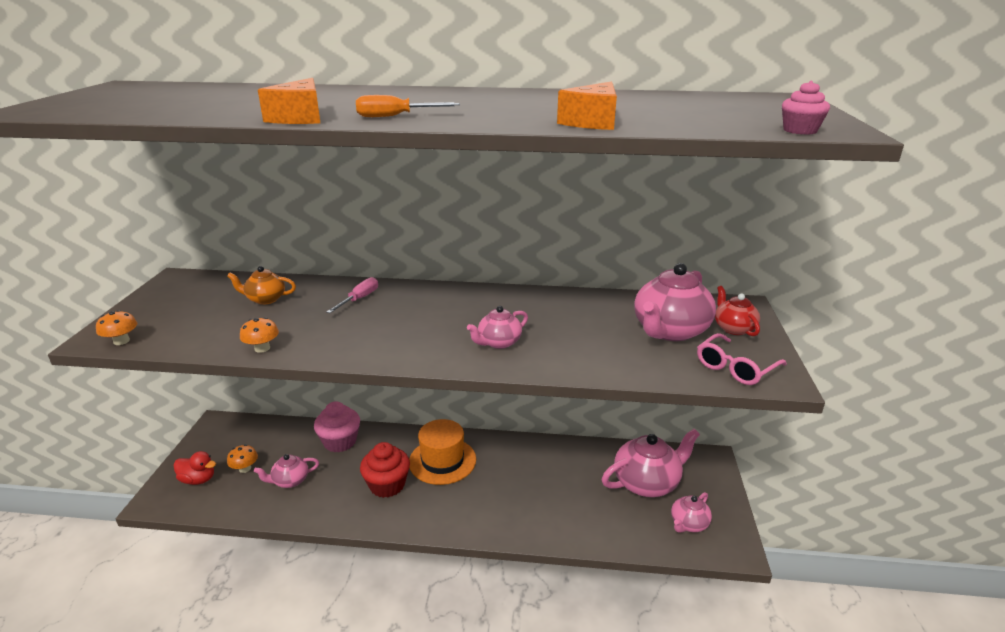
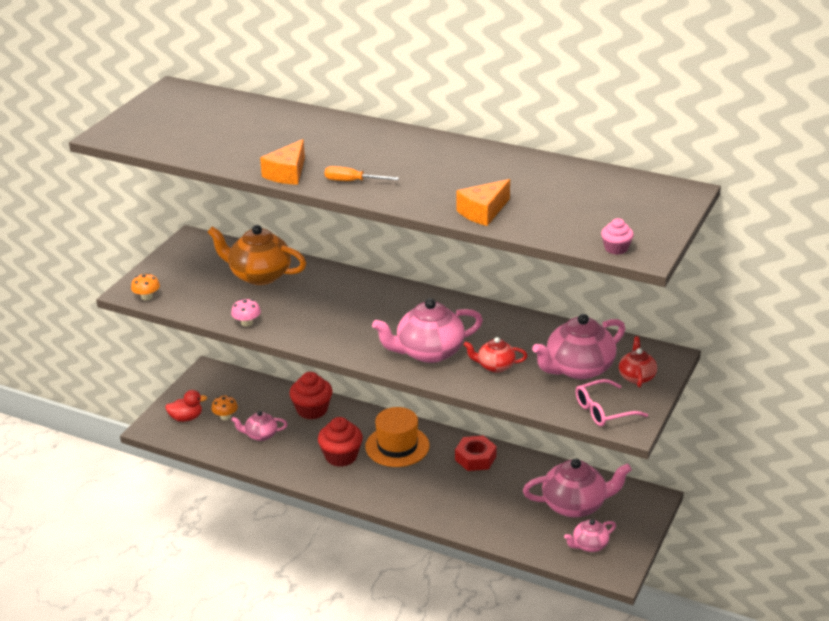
camera: 20 degrees right, 5 degrees up
red duck [173,451,216,485] -> red duck turned 45 degrees counterclockwise [165,390,207,422]
orange teapot [227,266,296,305] -> orange teapot [208,225,306,285], size x1.83
orange mushroom [240,317,279,353] -> pink mushroom [231,299,261,327]
pink cupcake [314,401,360,452] -> red cupcake [289,372,332,419]
pink screwdriver [326,277,378,313] -> none
pink teapot [467,306,528,349] -> pink teapot [372,298,483,363], size x1.83
none -> red nut [455,435,497,471]
none -> red teapot [464,337,527,373]

